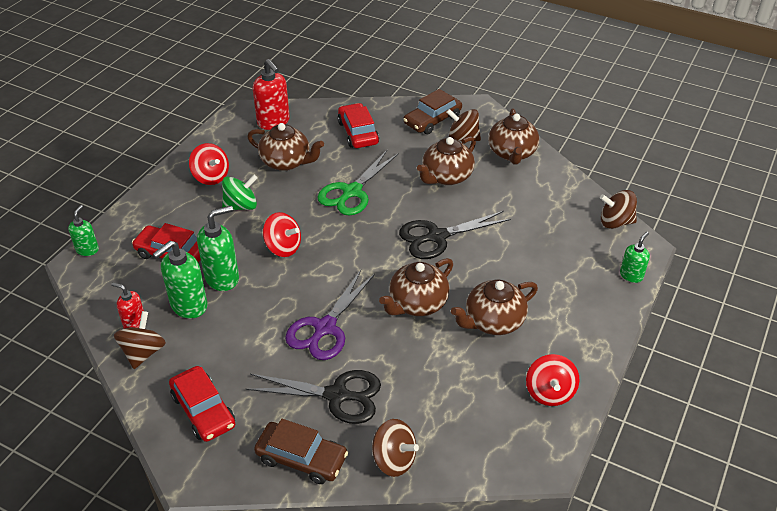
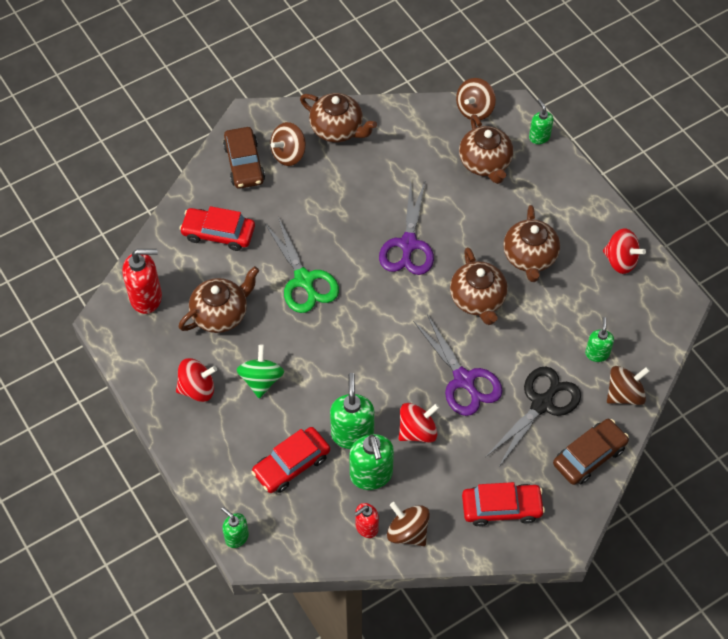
camera: 60 degrees left, 15 degrees up
red spinning top [263,212,301,257] -> red spinning top moved to [399,403,440,443]
black scissors [399,211,511,259] -> purple scissors [379,181,434,275]
brown teapot [417,136,476,185] -> brown teapot moved to [459,114,513,184]
none -> green soap dispenser [585,317,614,362]

